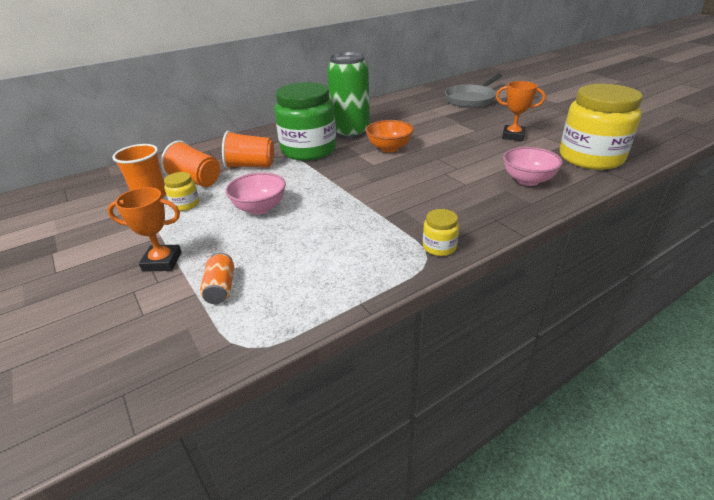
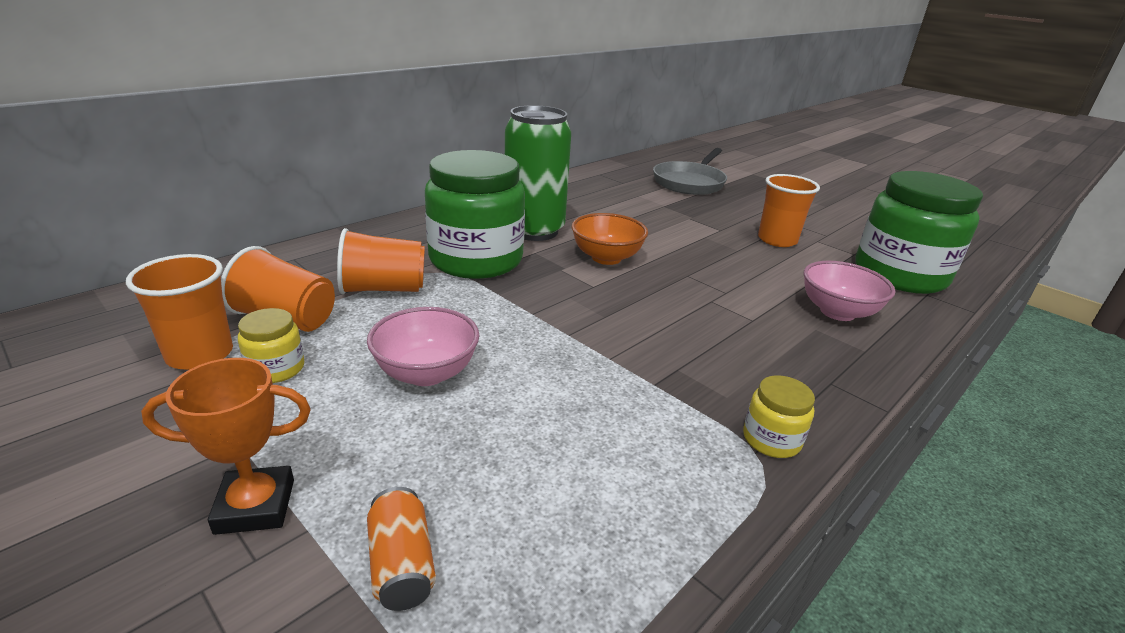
camera: 15 degrees left, 5 degrees down
orange trophy [496,81,546,141] -> orange cup [758,174,820,247]
yellow jar [560,84,643,170] -> green jar [856,171,983,294]

